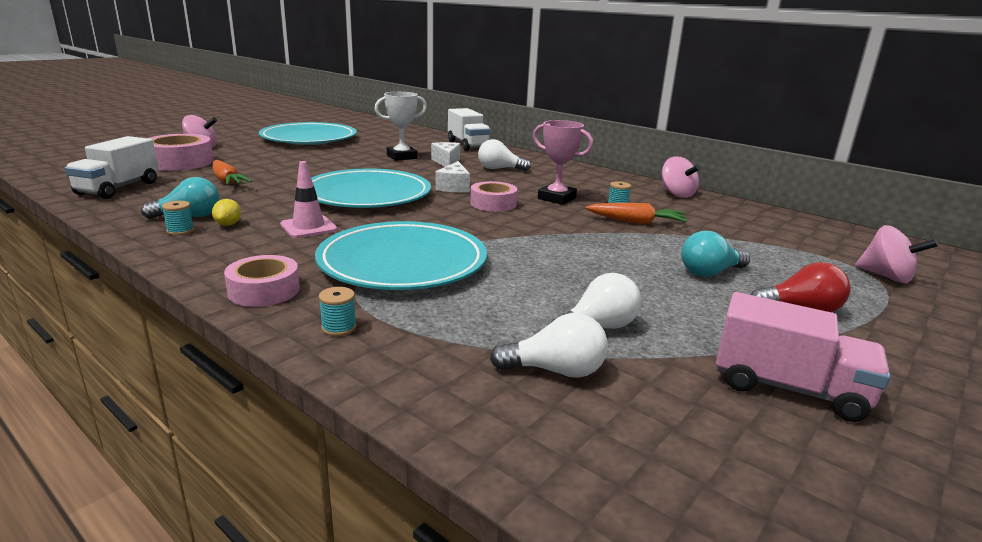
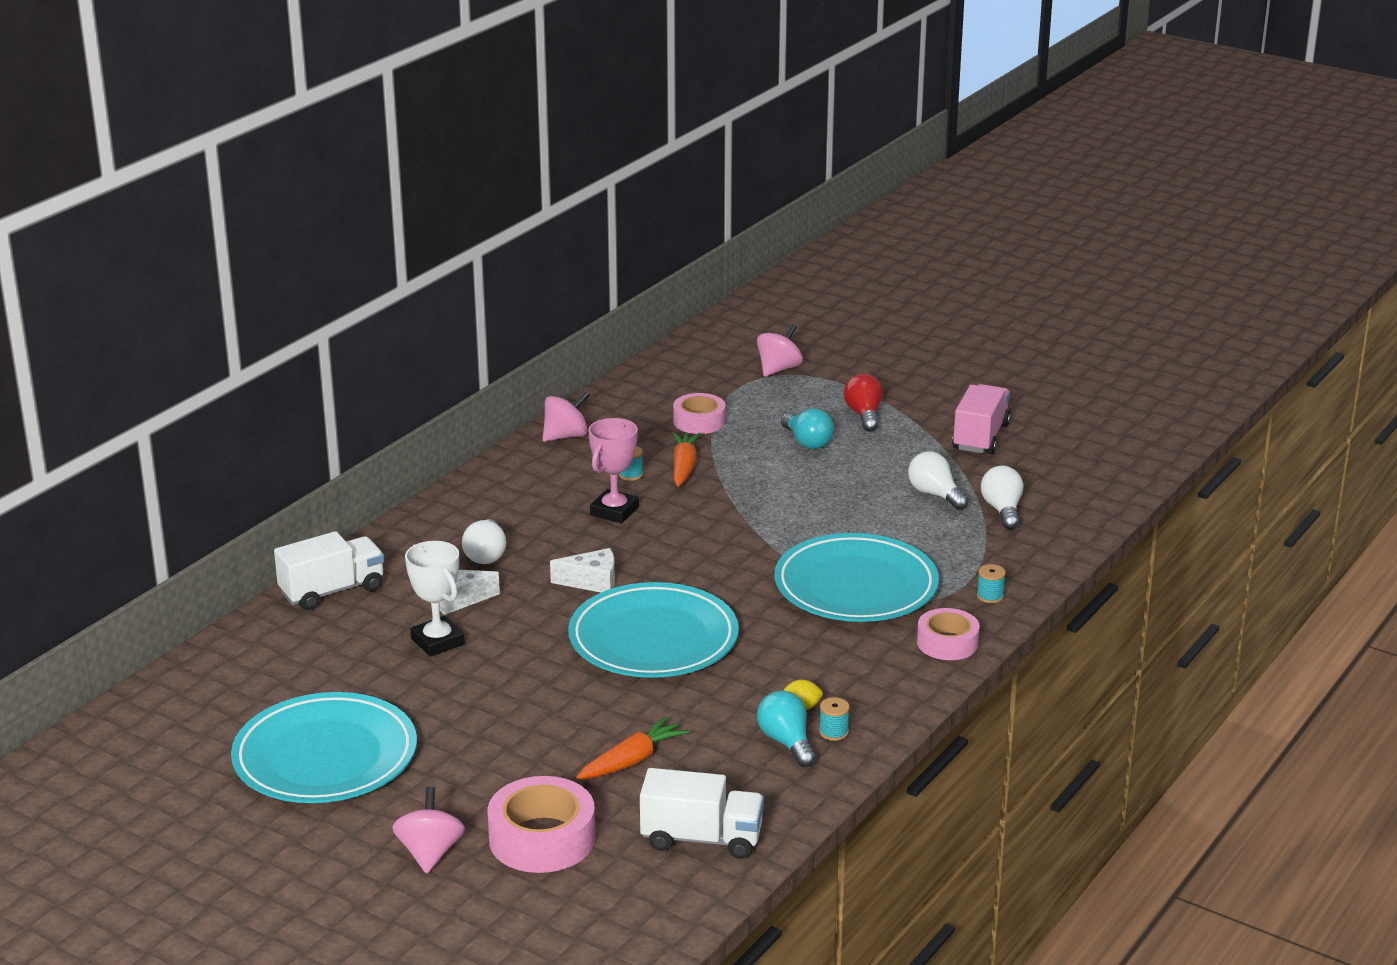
camera: 95 degrees left, 5 degrees up
pink traffic cone [280,161,337,238] -> none
pink tape [470,181,518,212] -> pink tape moved to [673,393,726,434]

